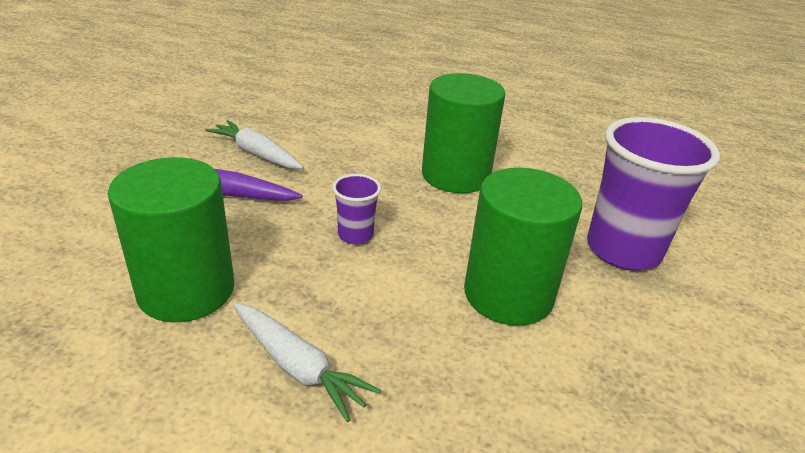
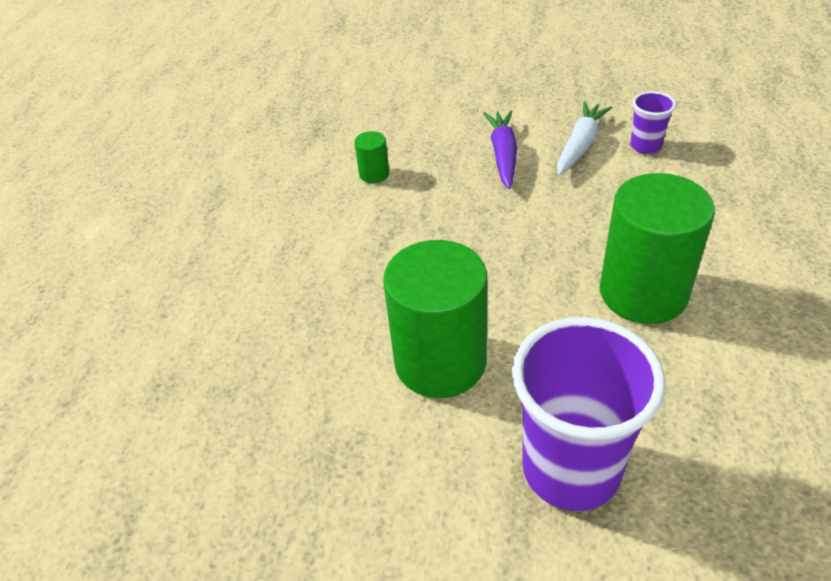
camera: 85 degrees right, 10 degrees up
green cylinder [108,157,234,322] -> green cylinder [354,131,389,183], size x0.43
white carrot [233,303,381,422] -> none
purple cup [332,174,381,244] -> purple cup moved to [630,91,676,154]

